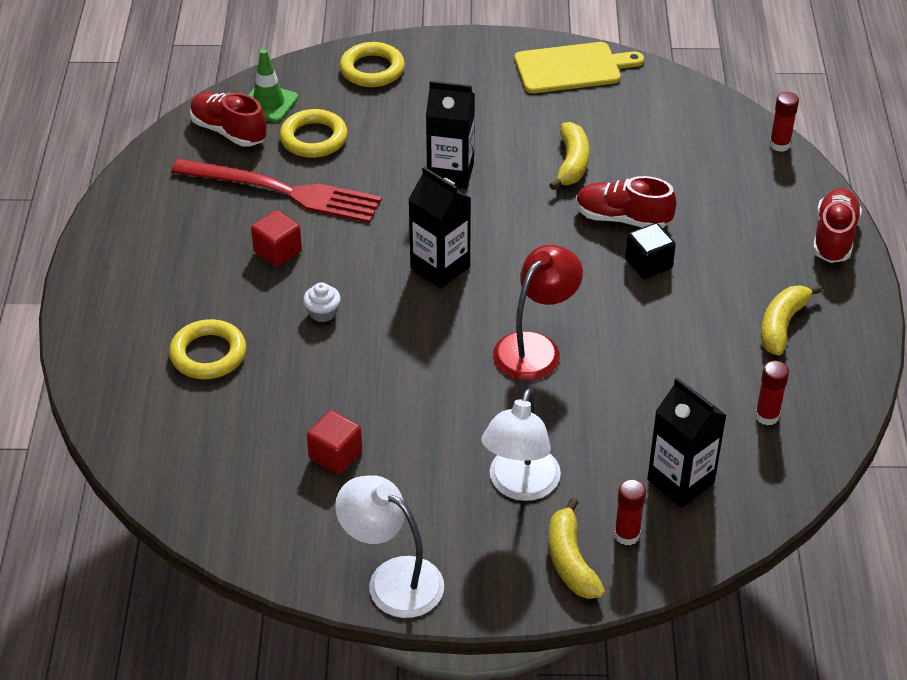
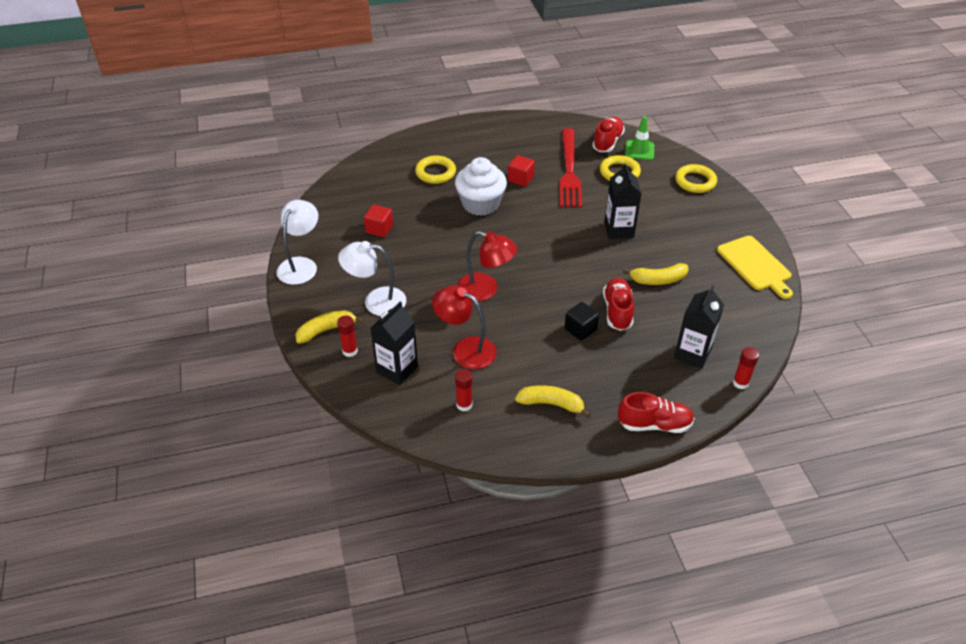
camera: 75 degrees right, 0 degrees up
white cupcake [303,282,341,322] -> white cupcake [455,157,507,216], size x2.43
black carton [408,167,471,289] -> black carton moved to [674,285,724,369]
none -> red lamp [432,285,497,369]

